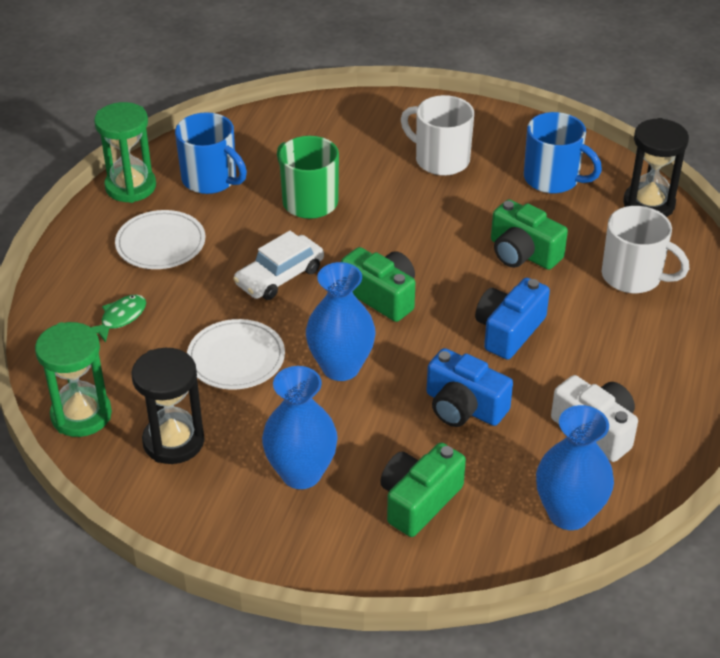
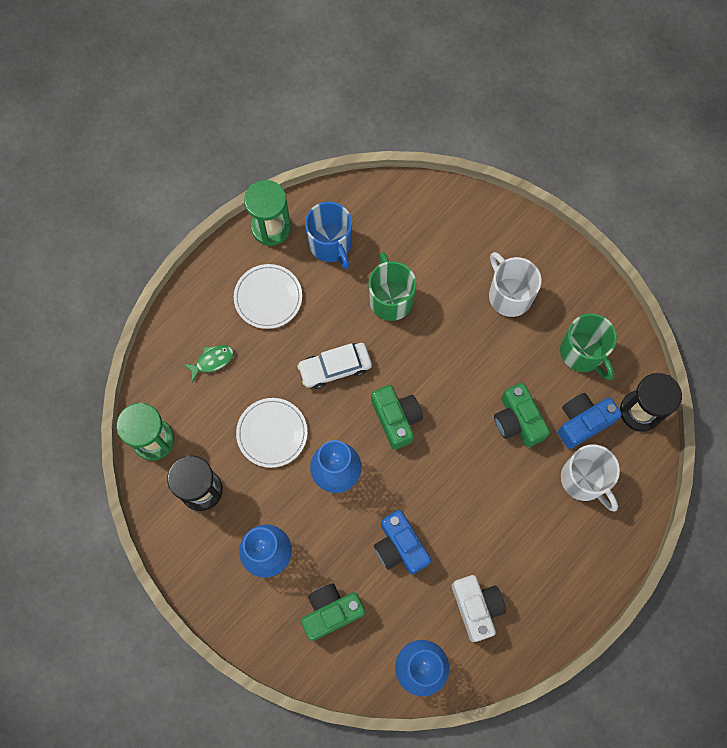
camera: 25 degrees right, 30 degrees up
blue camera [475,278,550,360] -> blue camera moved to [558,393,622,449]
blue mug [524,112,602,193] -> green mug [560,313,617,380]

